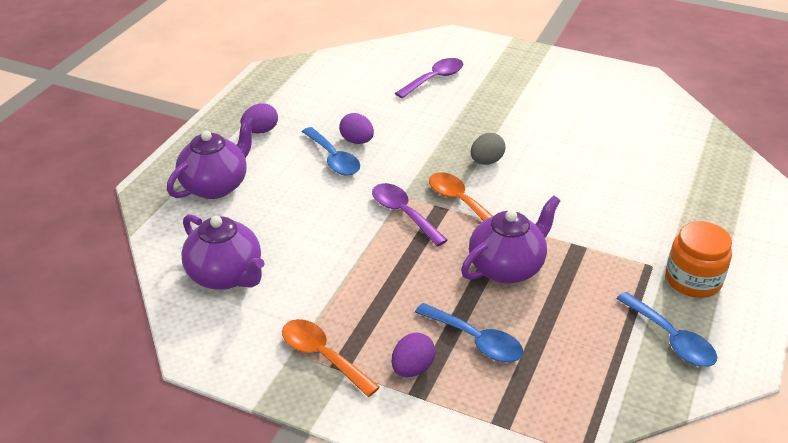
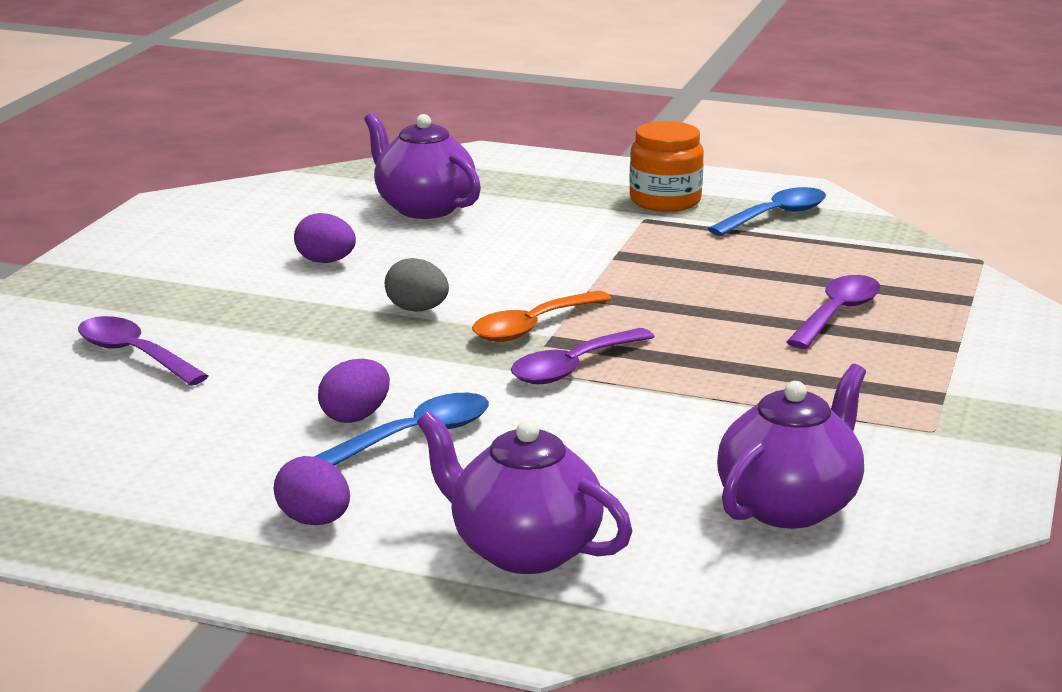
camera: 95 degrees left, 15 degrees down
orange spoon [282,319,380,397] -> none
purple egg [391,333,436,377] -> purple egg moved to [294,213,356,263]
blue spoon [415,303,523,362] -> purple spoon [786,275,880,349]
purple teapot [461,195,561,284] -> purple teapot moved to [364,113,481,219]

